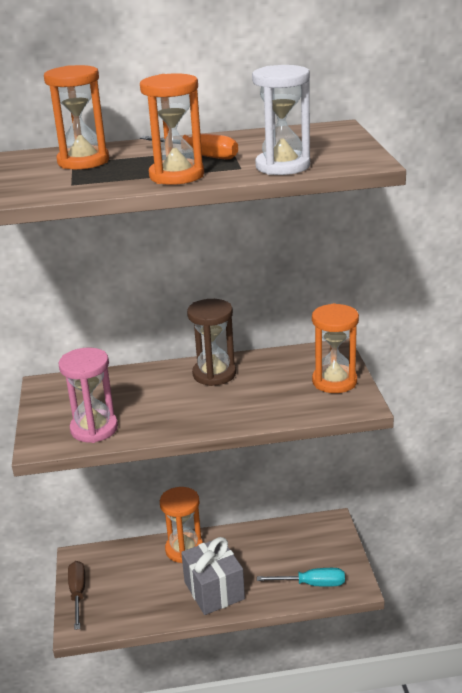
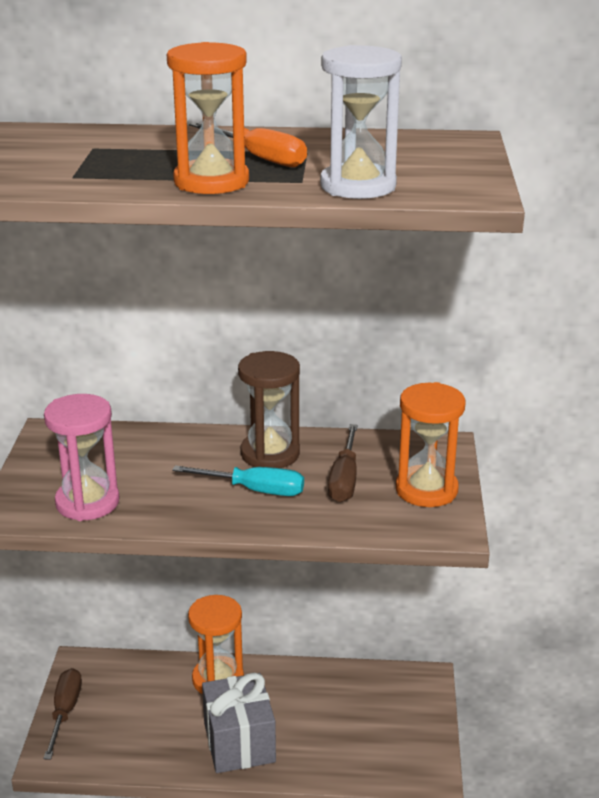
camera: 10 degrees right, 0 degrees up
orange hourglass [44,65,109,170] -> none
turquoise screwdriver [257,568,345,587] -> turquoise screwdriver moved to [172,465,304,496]
none -> brown screwdriver [328,424,358,502]

